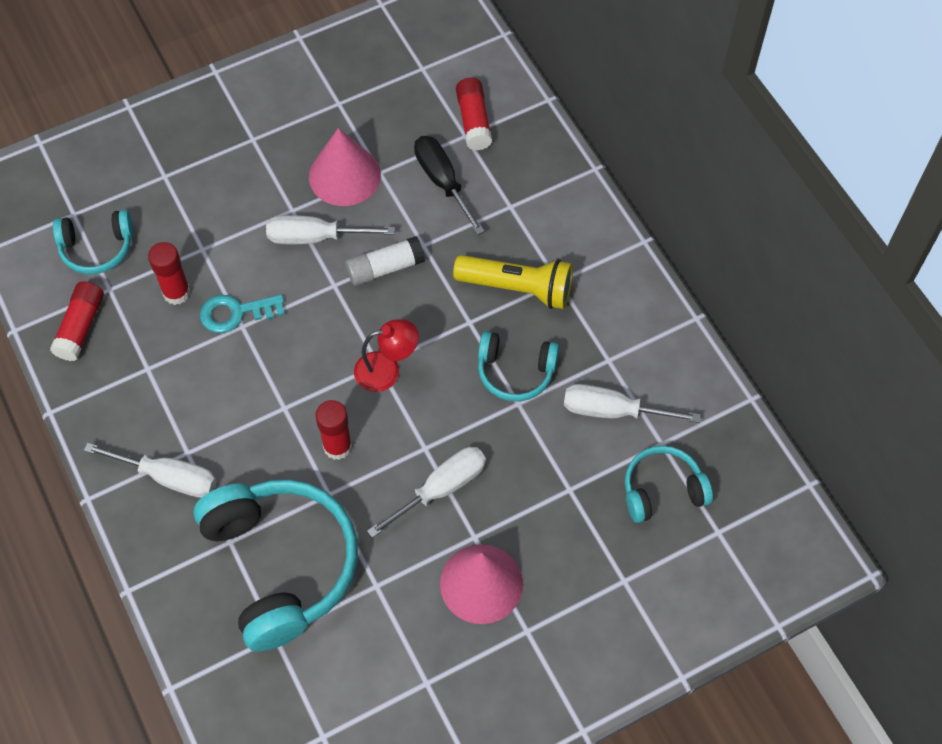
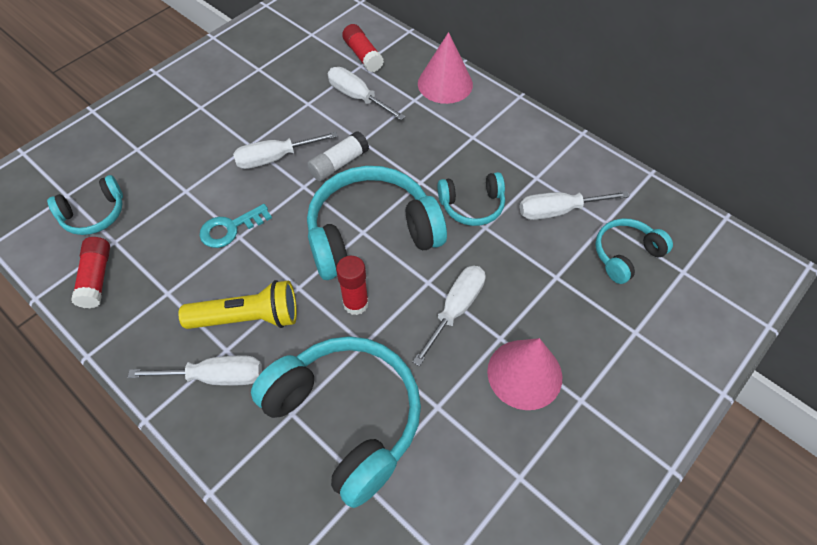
camera: 20 degrees left, 5 degrees down
red glue stick [148,242,190,305] -> none
pink cone [309,128,381,206] -> pink cone moved to [418,32,473,104]
red lamp [354,319,419,392] -> turquoise headphones [307,166,447,280]
black screwdriver [414,136,485,235] -> white screwdriver [328,67,405,120]
yellow flashlight [453,255,573,309] -> yellow flashlight moved to [179,280,297,329]

